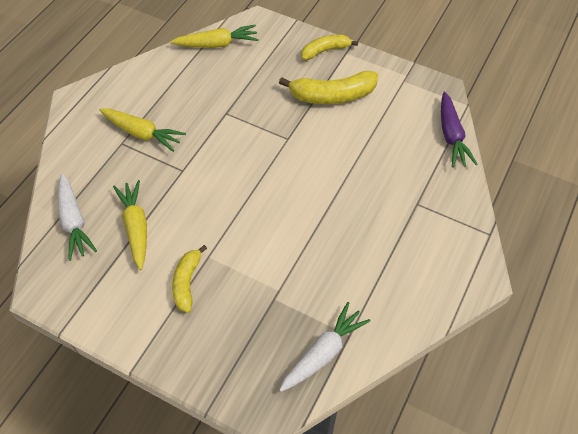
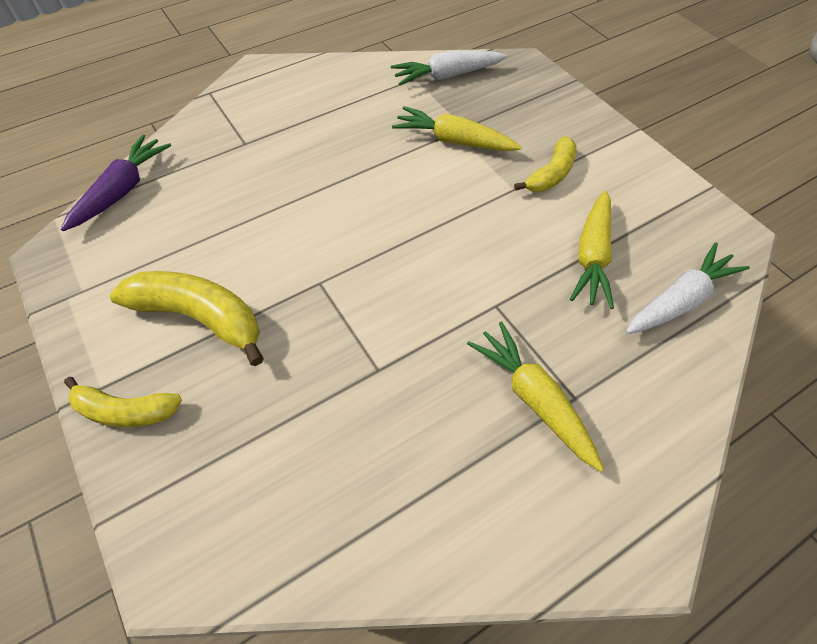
camera: 150 degrees left, 0 degrees up
white carrot [58,174,97,261] -> white carrot turned 45 degrees clockwise [626,243,750,334]
yellow carrot [170,25,259,48] -> yellow carrot moved to [392,106,522,151]

